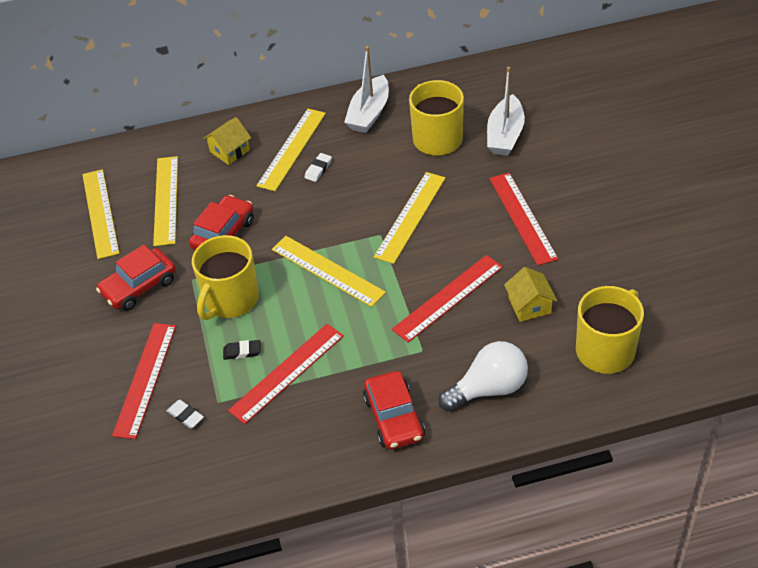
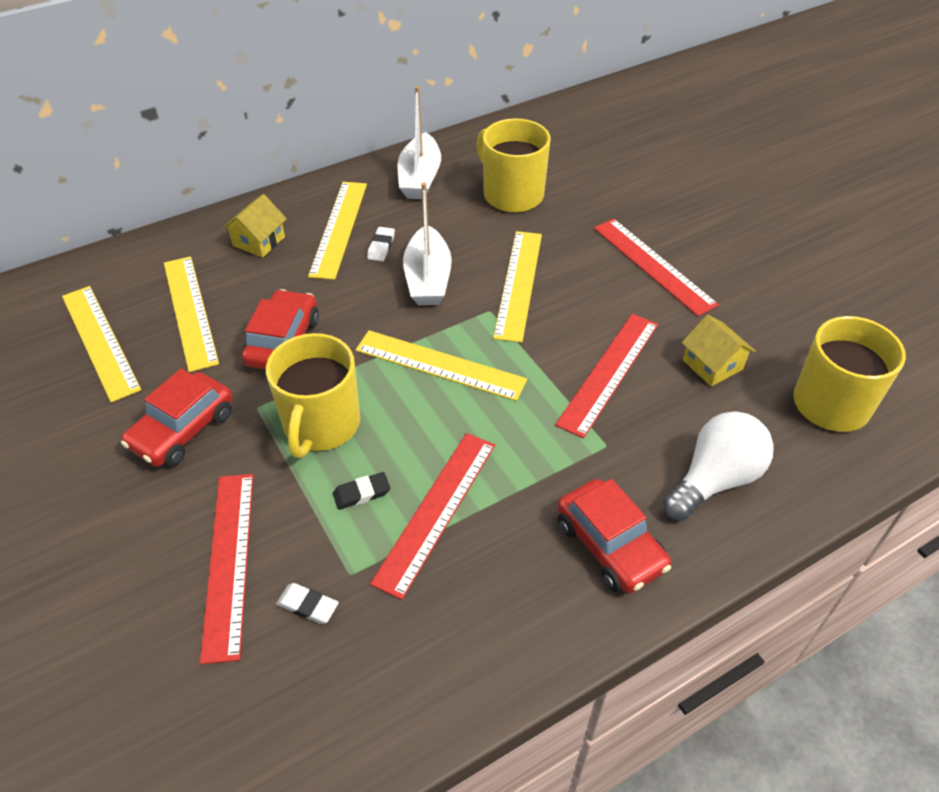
camera: 20 degrees left, 0 degrees up
white boat [487,67,525,156] -> white boat moved to [403,182,452,305]

